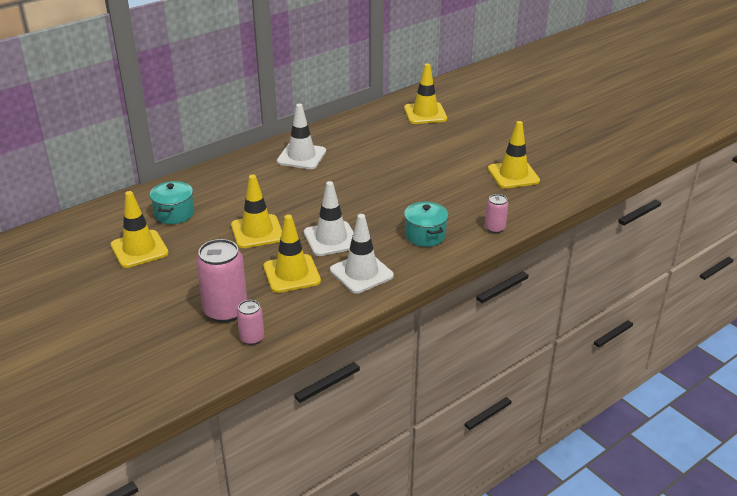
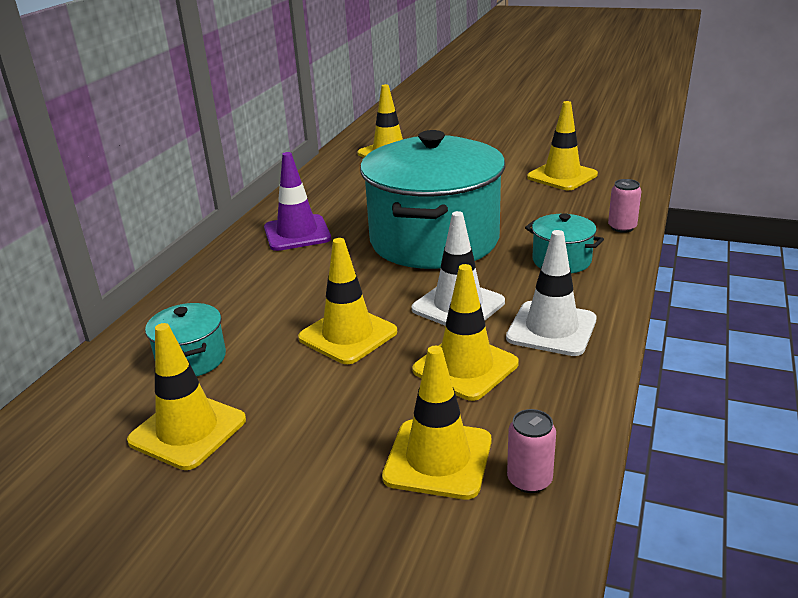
camera: 30 degrees left, 5 degrees down
pink can [196,239,247,323] -> yellow traffic cone [382,346,491,499]
white traffic cone [277,104,326,169] -> purple traffic cone [264,152,331,251]
none -> turquoise pot [360,130,505,269]

